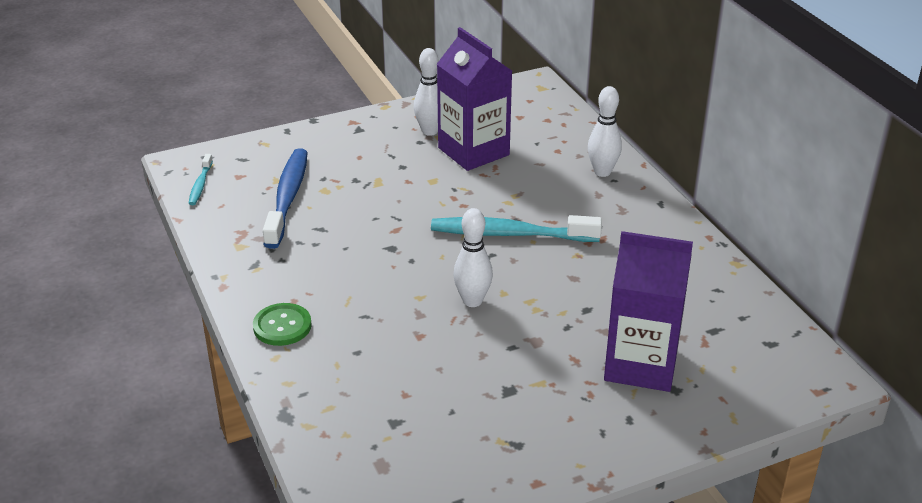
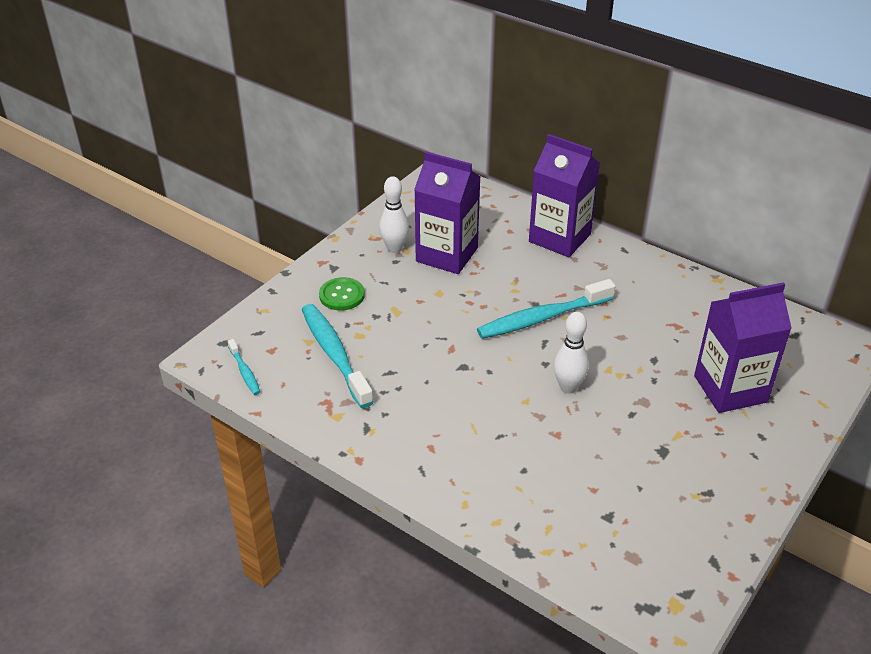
camera: 30 degrees left, 5 degrees up
green button [253,303,312,346] -> green button moved to [319,277,365,311]
blue toothbrush [263,148,308,249] -> turquoise toothbrush [302,304,374,408]
white bowling pin [588,86,622,177] -> purple carton [529,134,600,257]

